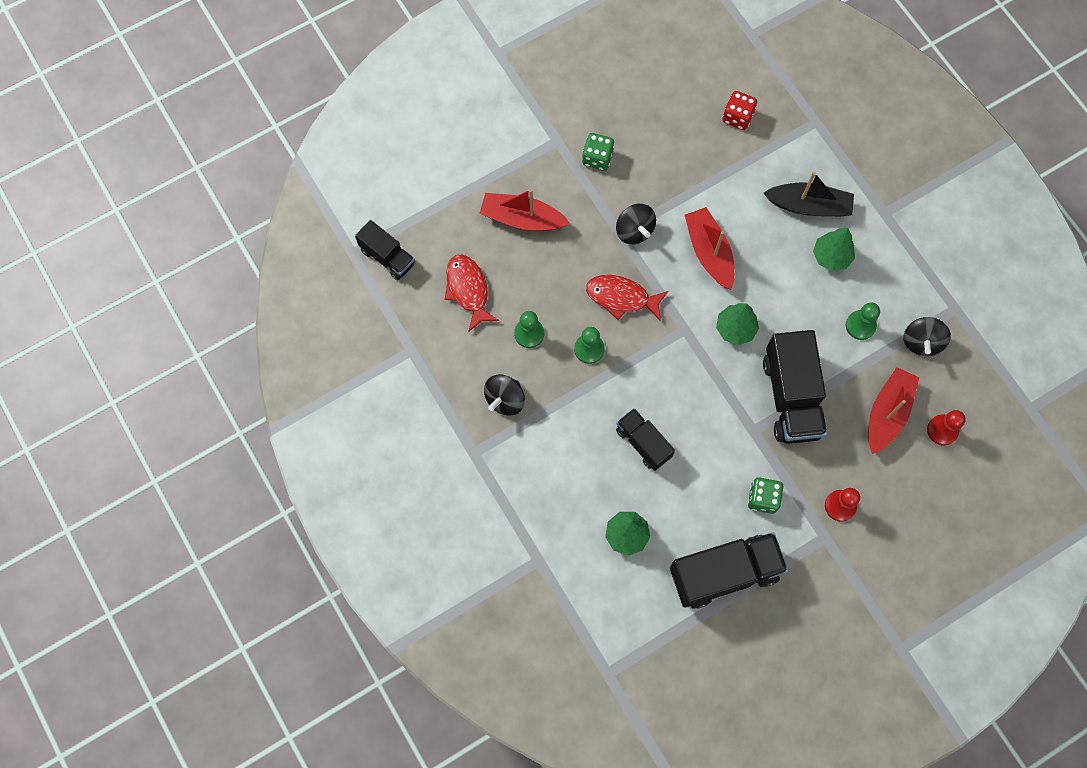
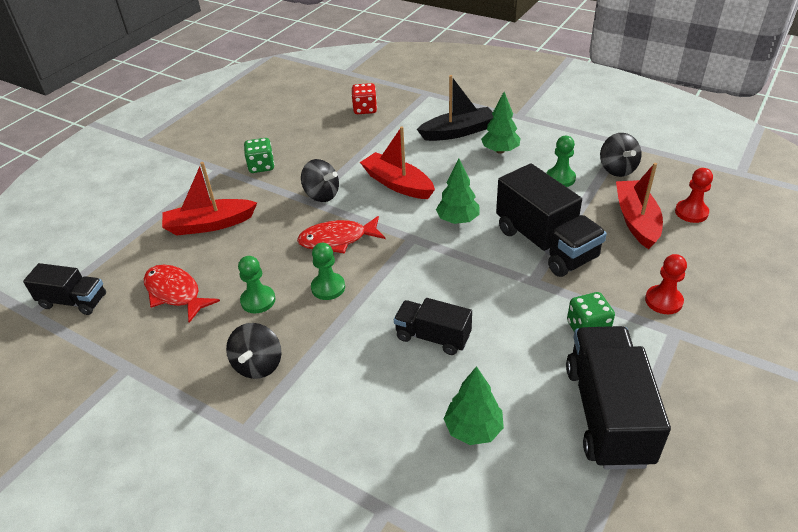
camera: 25 degrees left, 30 degrees down
black truck [670,532,788,609] -> black truck turned 45 degrees counterclockwise [566,326,671,469]

